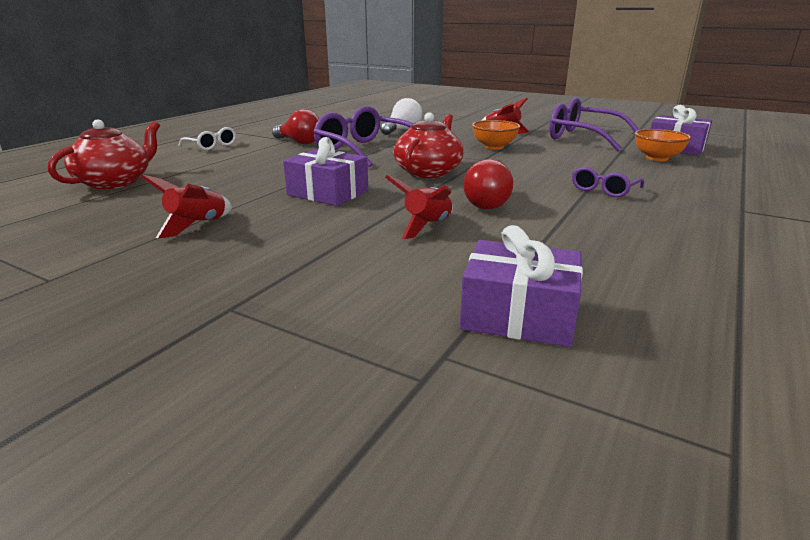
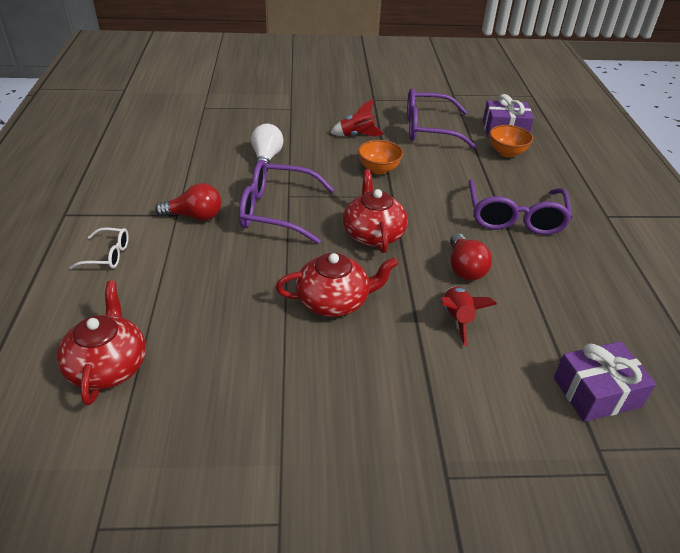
camera: 35 degrees left, 15 degrees up
red rocket [141,174,232,238] -> none
purple gift [283,137,368,206] -> red teapot [276,253,398,317]
purple glasses [572,167,644,197] -> purple glasses [469,179,572,235], size x1.98

